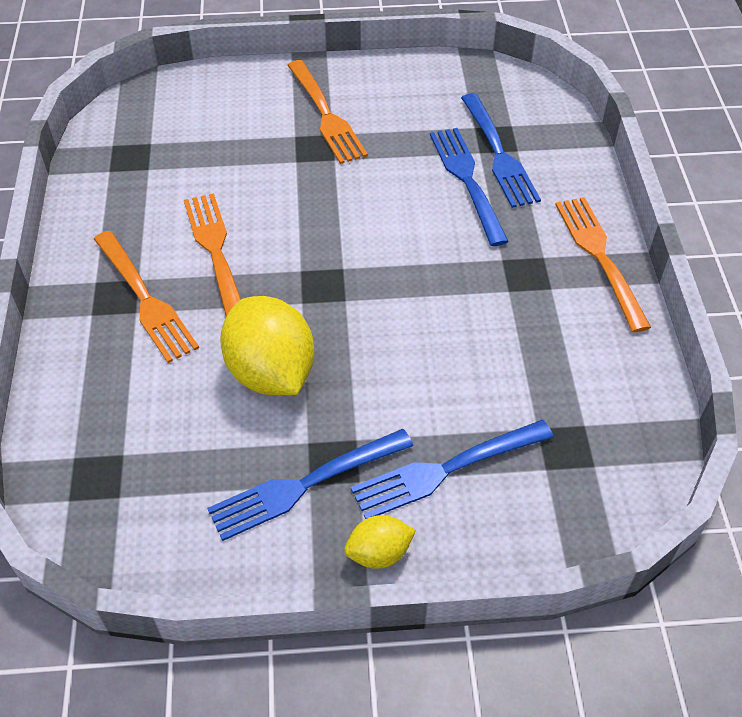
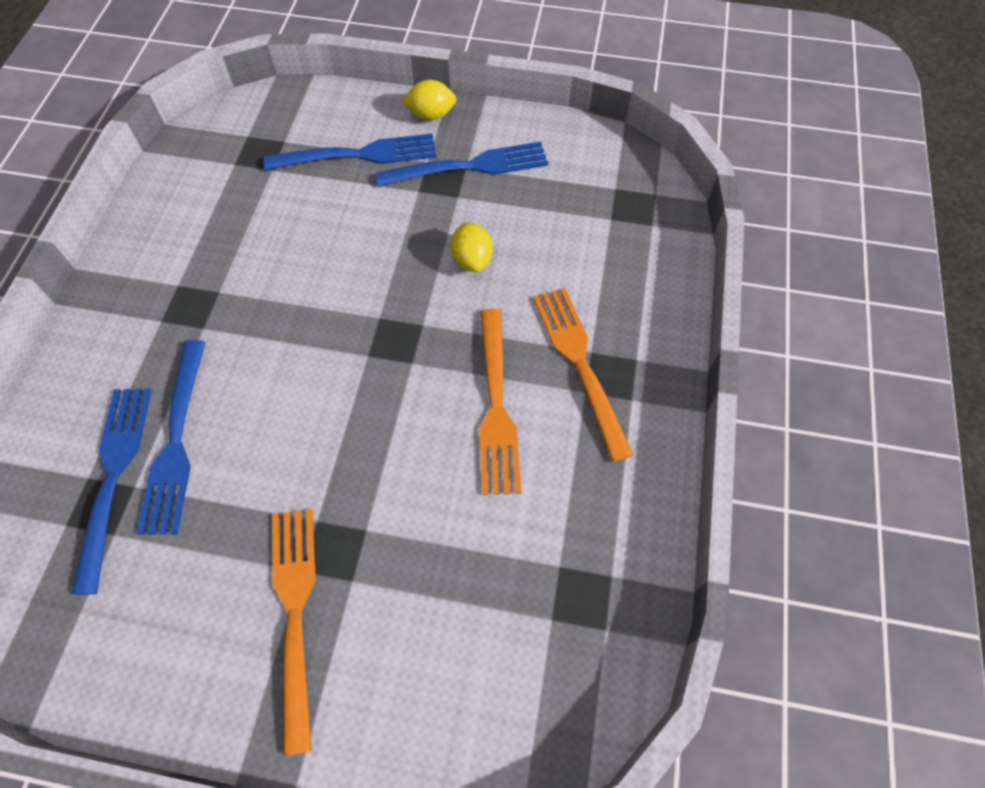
camera: 165 degrees left, 10 degrees up
yellow lemon [220,296,314,396] -> yellow lemon [450,223,493,272], size x0.51
orange fork [555,197,651,332] -> none

